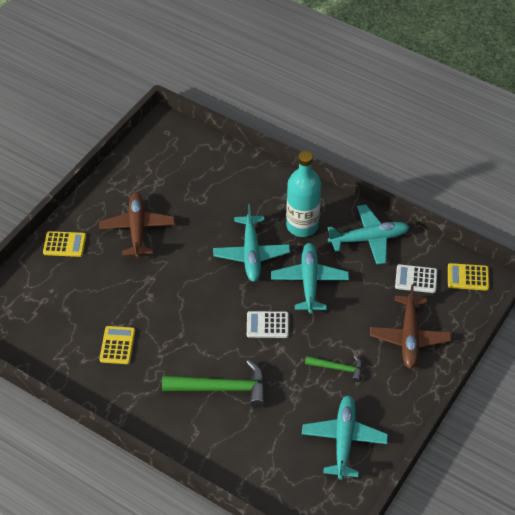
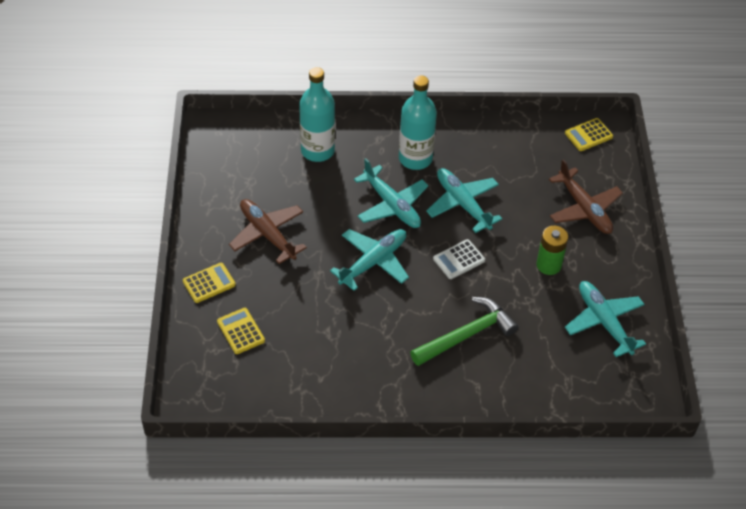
camera: 35 degrees left, 0 degrees up
yellow calculator [99,326,135,364] -> yellow calculator moved to [217,308,265,354]
green hammer [305,355,362,382] -> green battery [536,226,568,275]
turquoise plane [328,205,409,265] -> turquoise plane moved to [330,229,409,291]
white calculator [395,264,437,293] -> none
none -> turquoise bottle [299,67,335,162]

